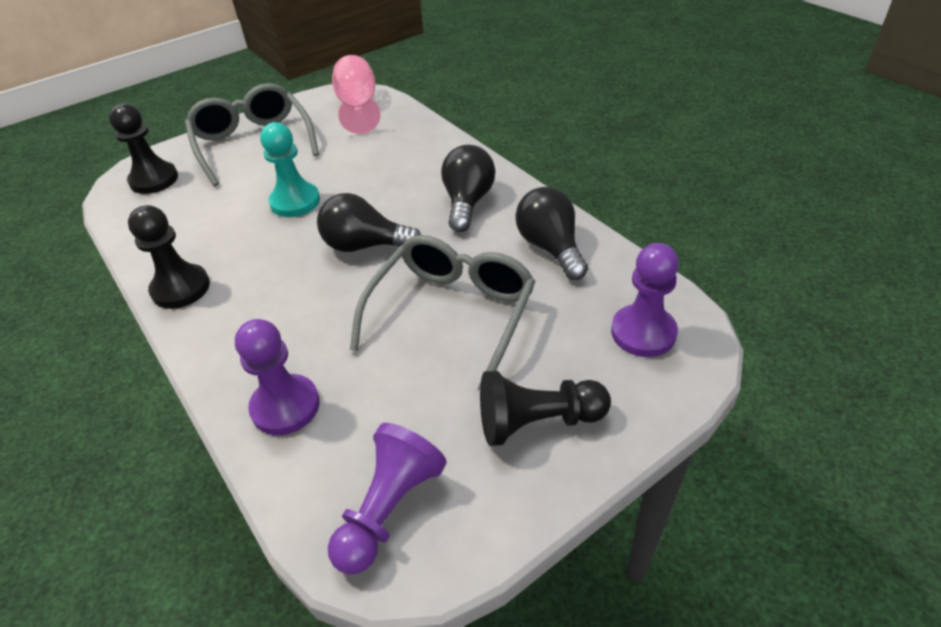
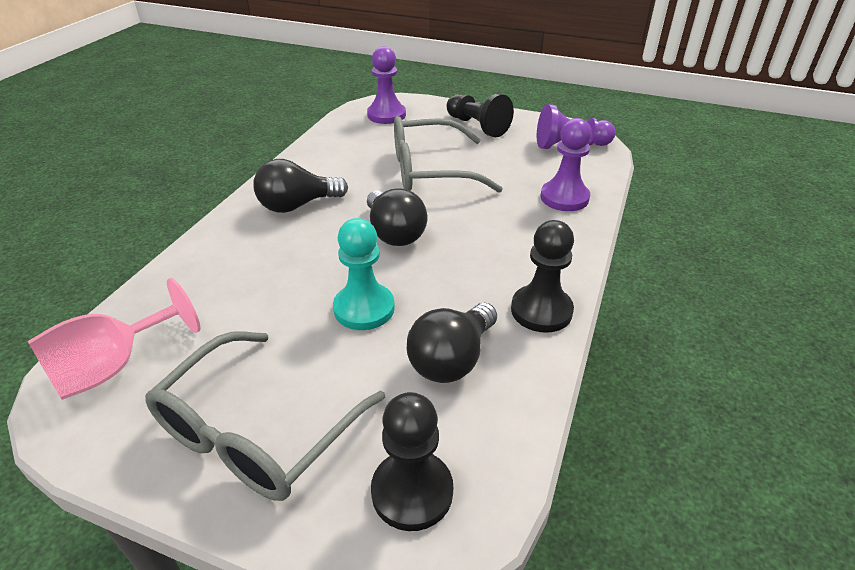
camera: 125 degrees left, 5 degrees down
black light bulb [515,187,588,280] -> black light bulb moved to [407,303,497,383]

